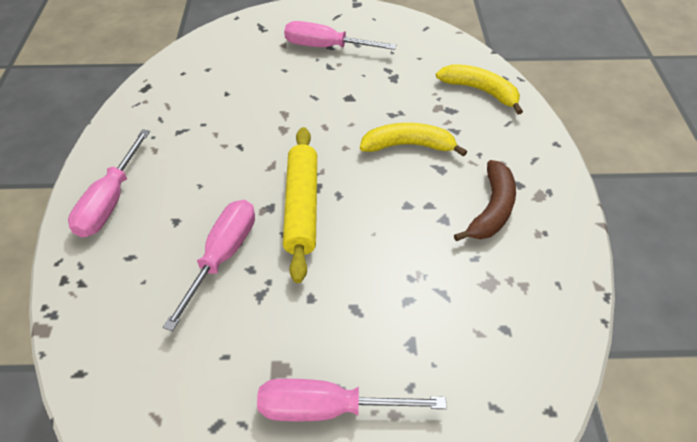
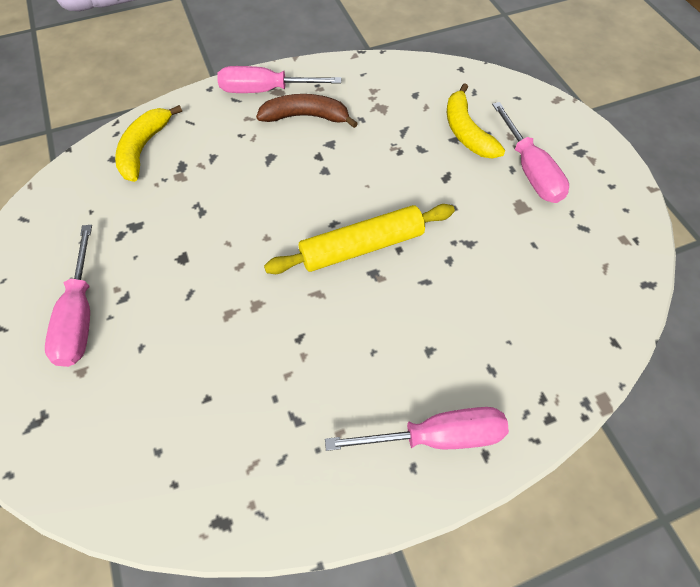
camera: 110 degrees left, 10 degrees up
pink screwdriver [163,200,255,331] -> pink screwdriver moved to [217,66,341,93]
yellow banana [360,123,467,157] -> yellow banana moved to [447,83,505,159]

